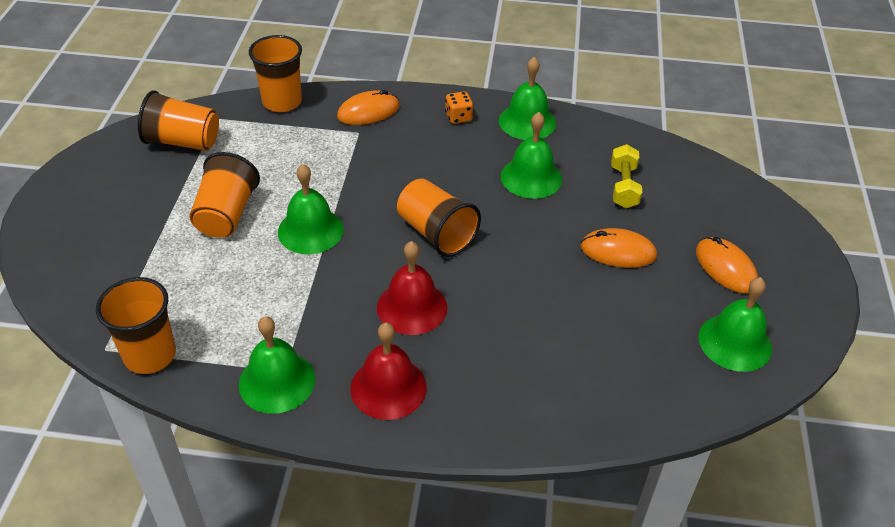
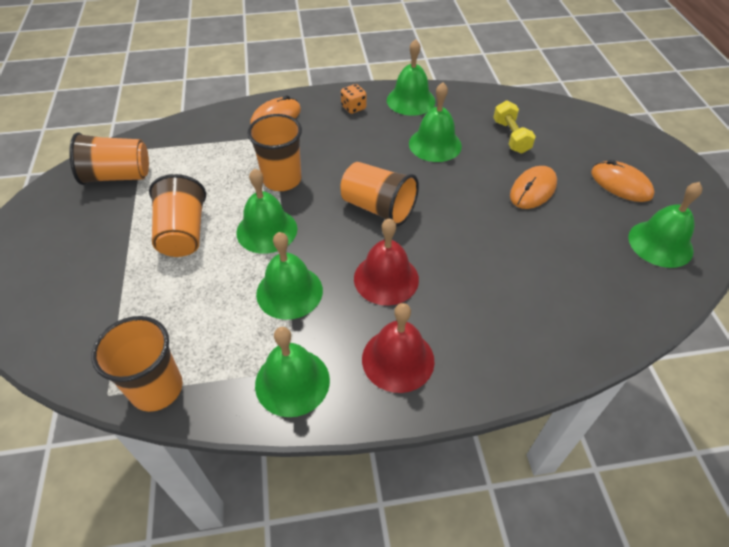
camera: 15 degrees left, 5 degrees up
orange cup [249,35,302,112] -> orange cup moved to [247,114,302,191]
orange mouse [581,228,657,268] -> orange mouse turned 45 degrees counterclockwise [510,166,557,209]
none -> green bell [256,232,323,320]

